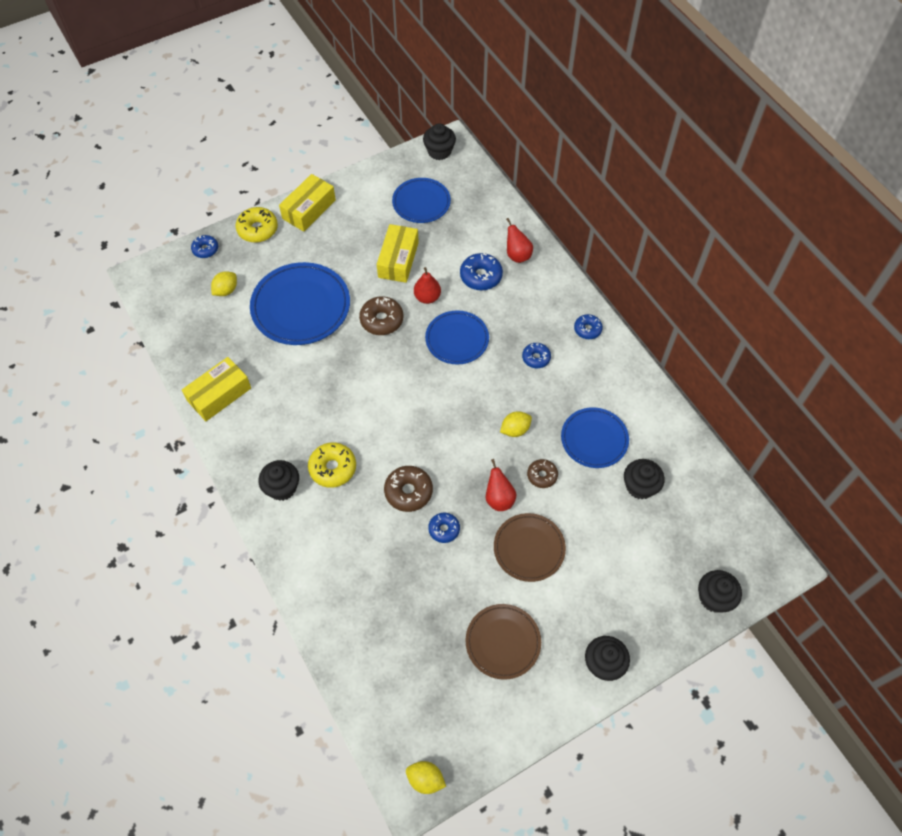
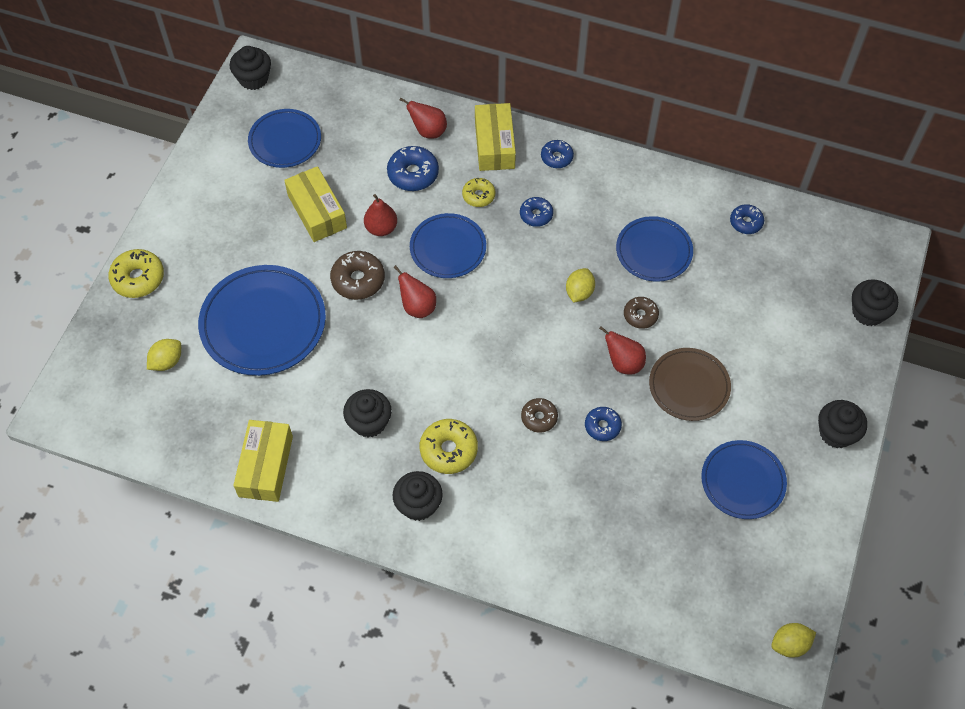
camera: 40 degrees left, 0 degrees up
blue donut [191,235,218,258] -> blue donut moved to [730,204,764,234]
yellow lemon [211,271,237,296] -> yellow lemon turned 45 degrees clockwise [147,339,181,371]
yellow box [279,174,336,232] -> yellow box moved to [475,103,516,171]
brown donut [384,466,433,512] -> brown donut [521,398,558,433], size x0.64
brown plate [466,604,541,680] -> blue plate [701,440,787,519]
black cupcake [624,459,665,499] -> black cupcake moved to [343,389,392,437]
none -> red pear [393,265,436,318]
none -> yellow donut [462,178,495,207]

